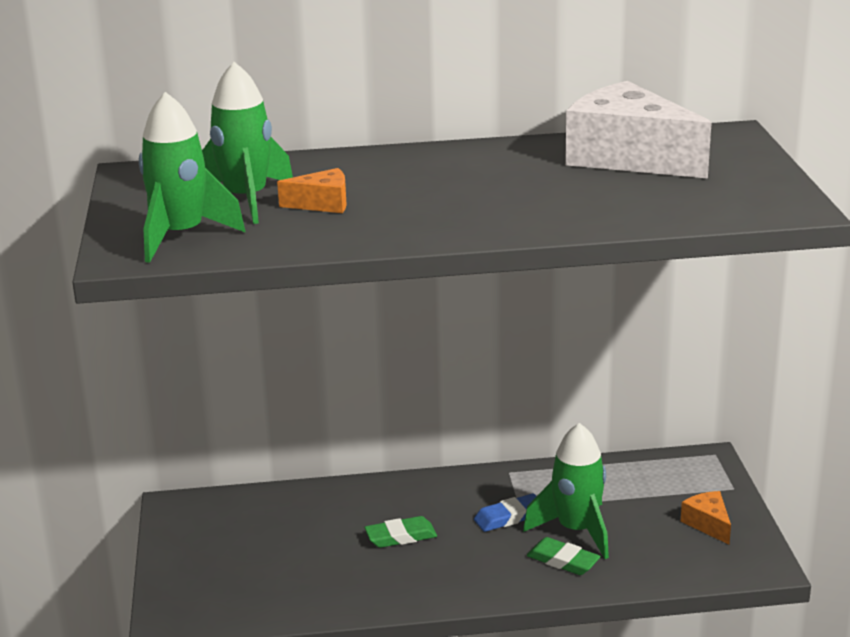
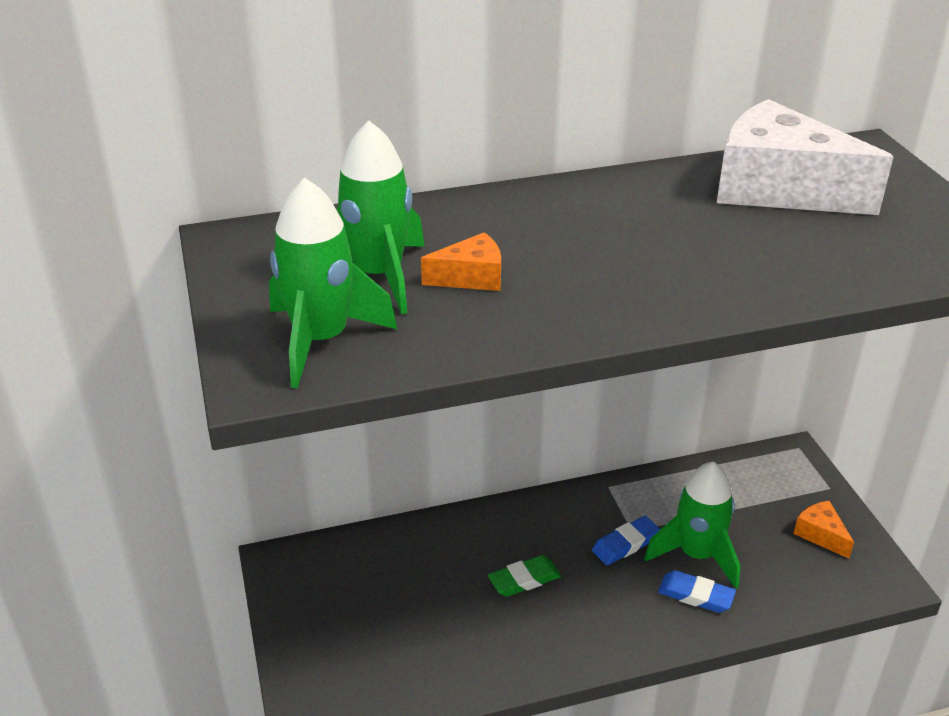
camera: 10 degrees left, 10 degrees up
green eraser [527,537,601,575] -> blue eraser [658,570,736,613]

